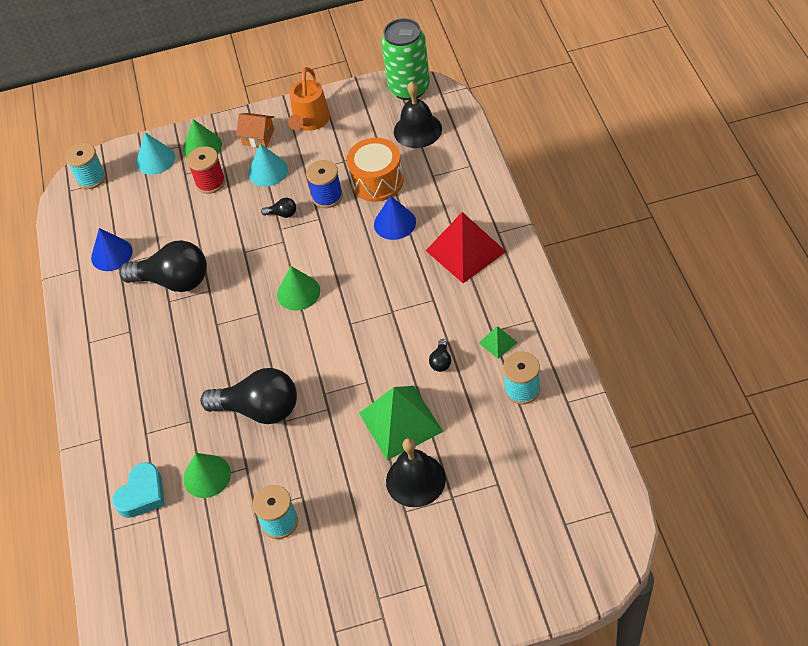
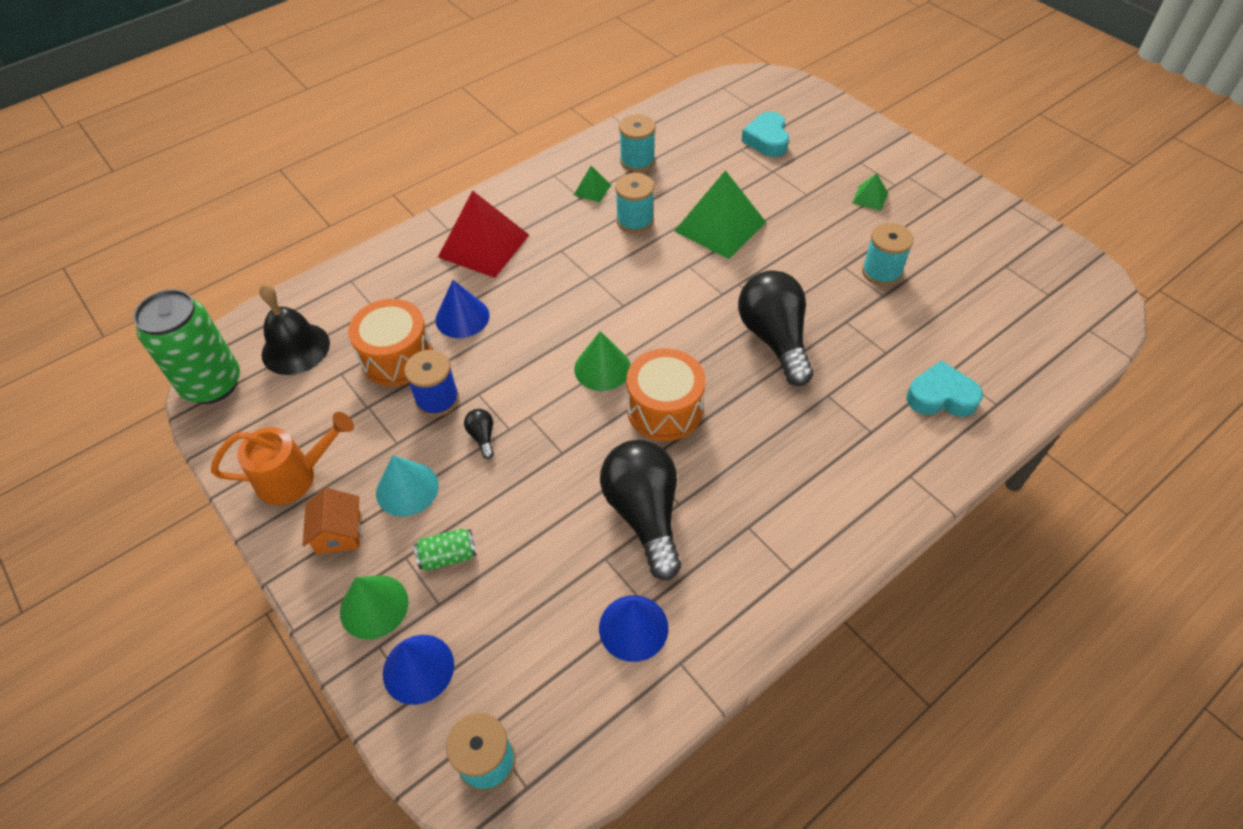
camera: 120 degrees left, 0 degrees up
turquoise cone [136,132,175,175] -> blue cone [383,635,454,705]
green cone [183,453,231,498] -> none
red spool [187,146,226,194] -> green can [414,529,477,571]
black bell [386,438,446,507] -> none
black light bulb [429,339,451,372] -> turquoise spool [615,173,654,233]
none -> orange drum [626,349,706,441]
none -> turquoise heart [741,112,789,157]
none -> green pyramid [852,173,888,211]

